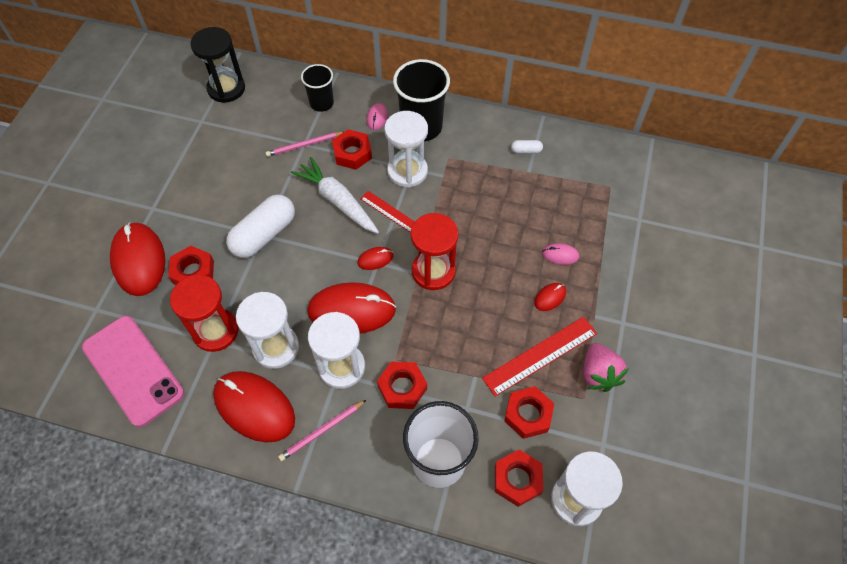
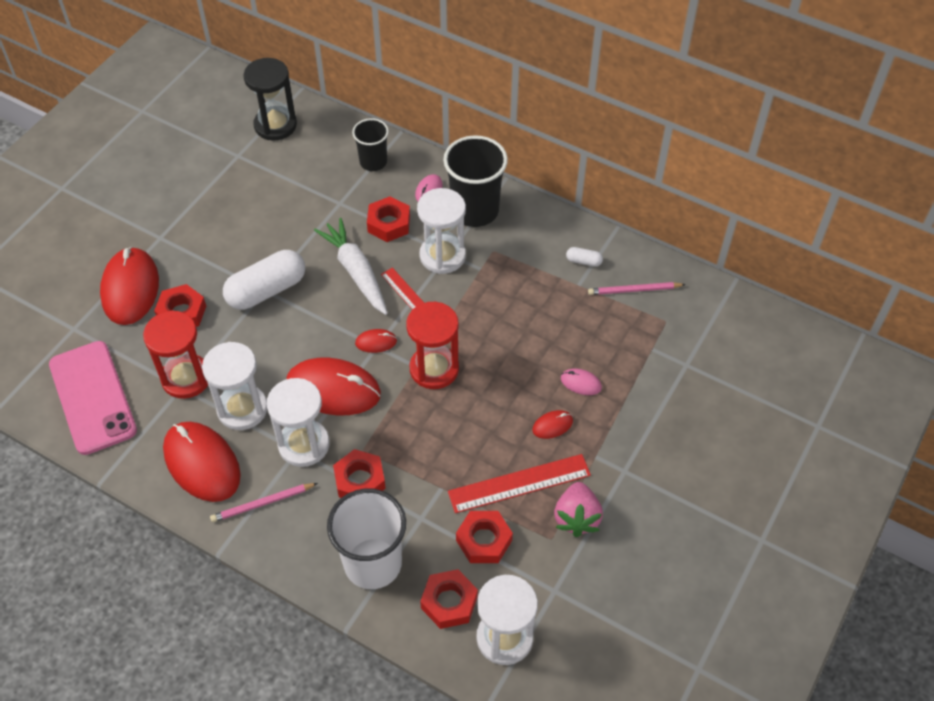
camera: 15 degrees right, 5 degrees down
pink pencil [265,132,343,157] -> pink pencil moved to [588,282,686,295]

